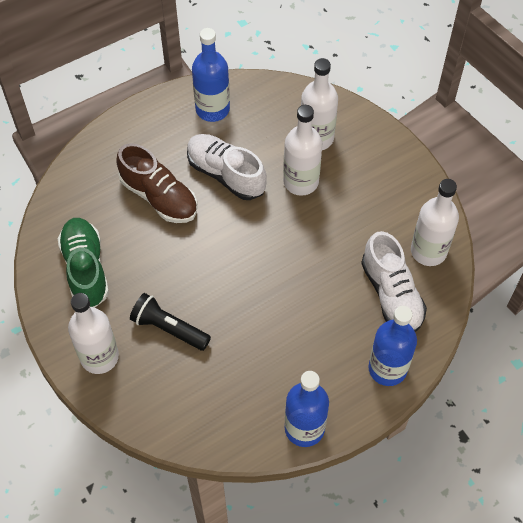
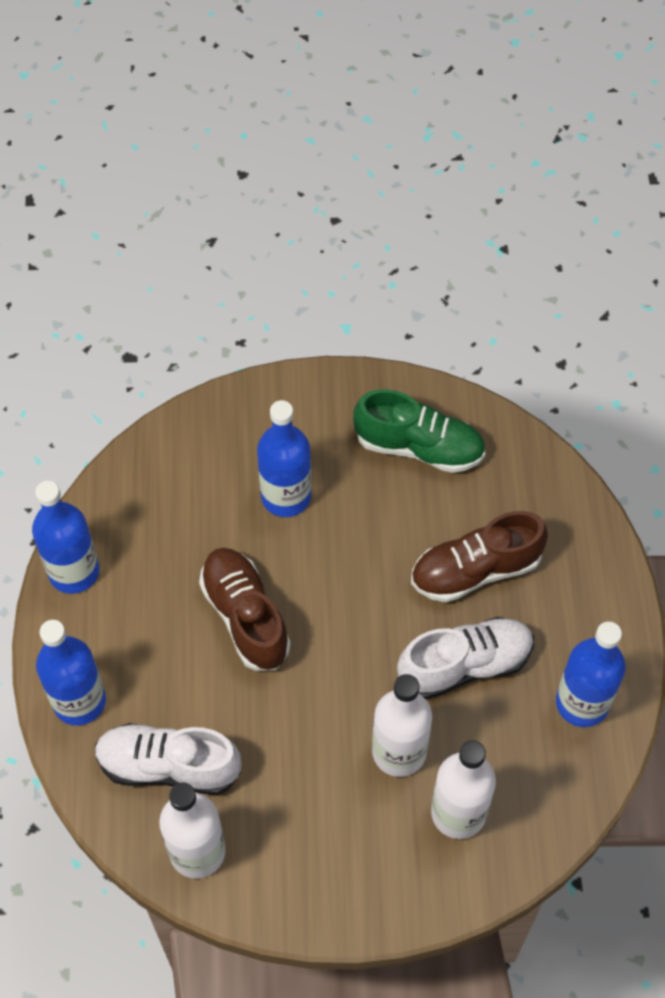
camera: 120 degrees right, 0 degrees up
white bottle [68,293,119,374] -> none
black flashlight [130,293,211,351] -> blue bottle [257,400,312,517]
none -> brown shoe [199,548,290,671]

